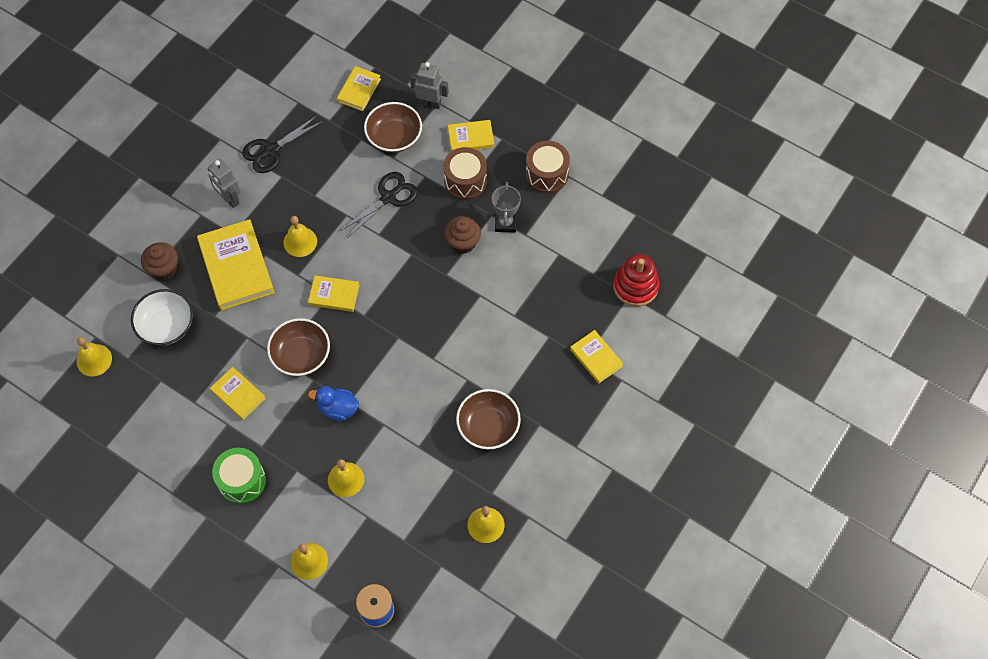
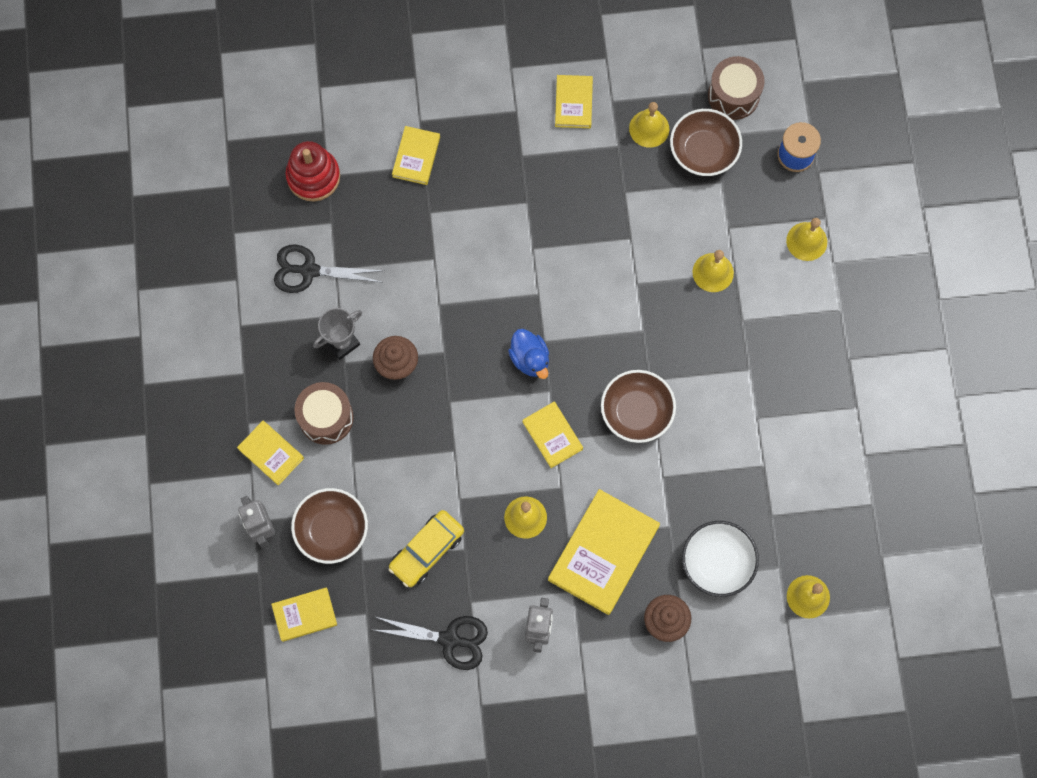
camera: 130 degrees left, 10 degrees up
yellow book [210,367,266,420] -> yellow book moved to [555,75,593,128]
green drum [212,448,266,504] -> none
blue duck [308,386,359,421] -> blue duck moved to [508,329,549,379]
black scissors [340,172,417,238] -> black scissors moved to [274,245,384,293]
brown bowl [456,389,521,450] -> brown bowl moved to [670,109,742,176]
brown drum [526,141,570,193] -> brown drum moved to [708,56,765,120]
none -> yellow car [389,510,464,587]

